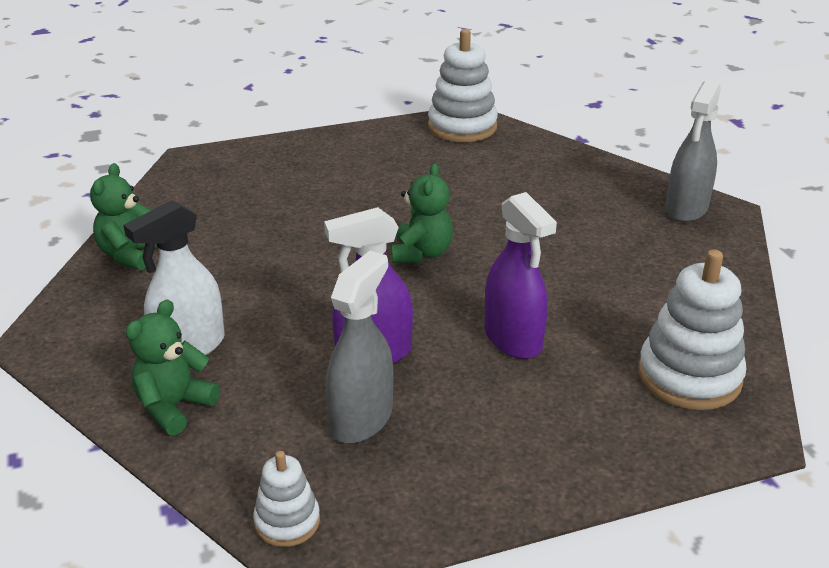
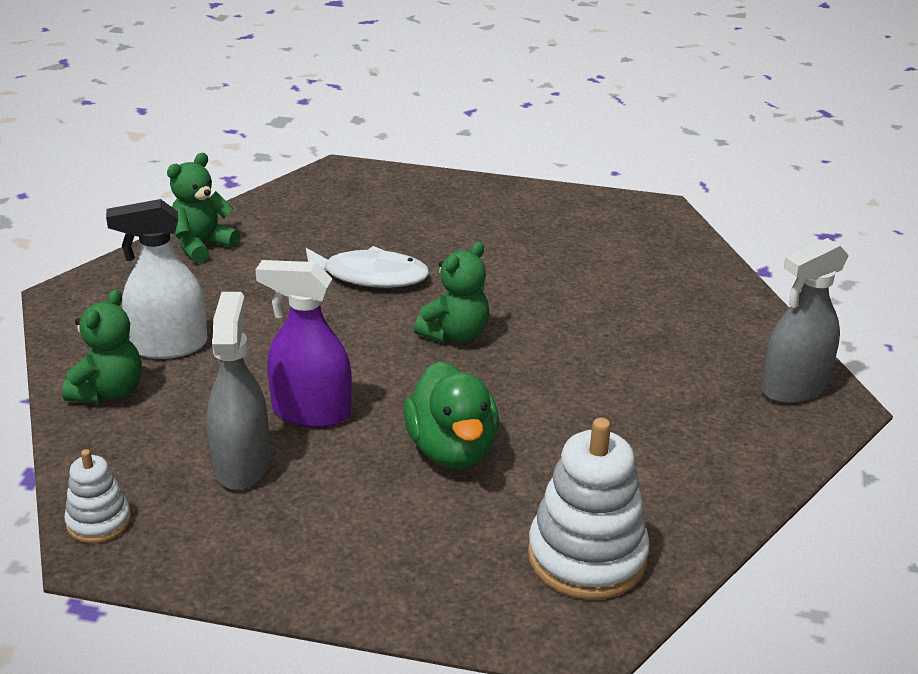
camera: 30 degrees right, 0 degrees up
green teddy bear [126,299,220,435] -> green teddy bear turned 135 degrees clockwise [62,289,142,403]
grey spray bottle [326,251,393,444] -> grey spray bottle turned 60 degrees counterclockwise [207,292,270,490]
white stacking toy [428,29,498,142] -> none
purple spray bottle [485,192,557,359] -> green duck [403,361,499,468]
none -> white fish [306,246,430,288]

